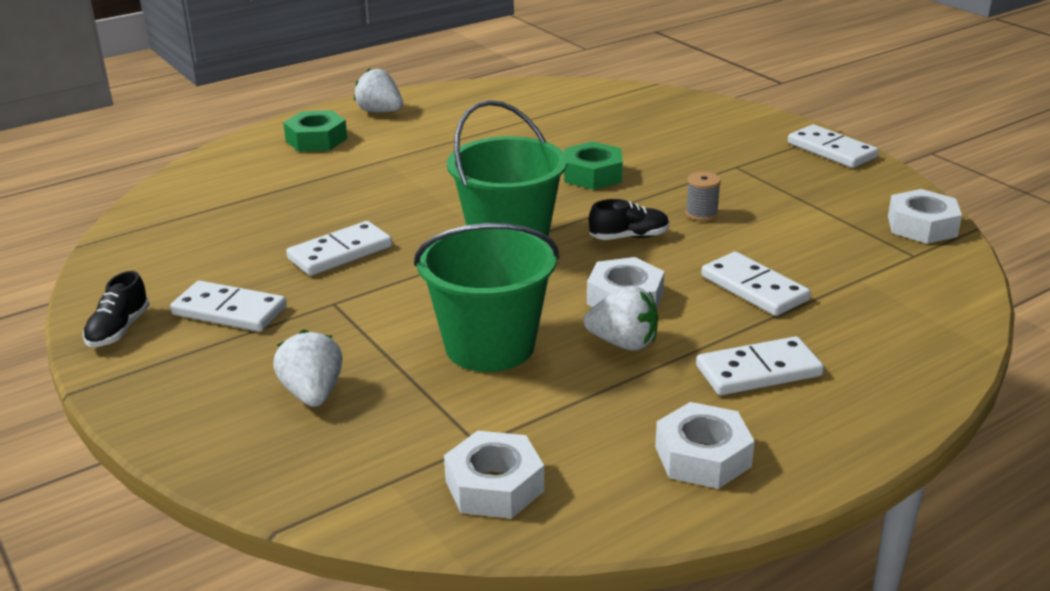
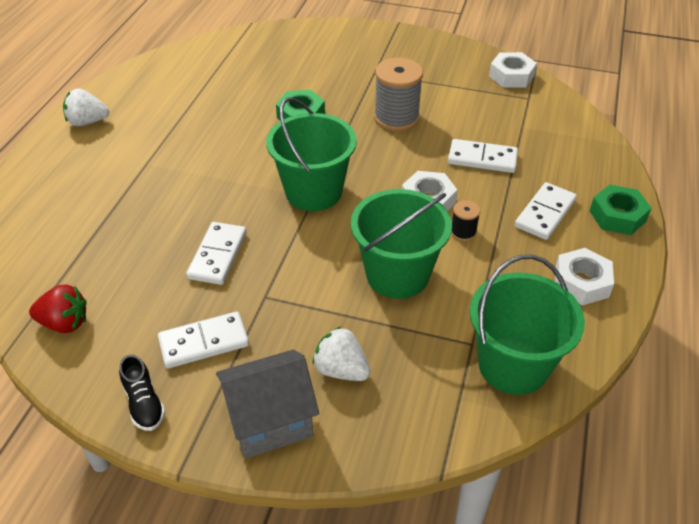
camera: 40 degrees left, 15 degrees up
green nut [283,110,347,152] -> green nut moved to [590,185,652,235]
white nut [444,431,544,519] -> green bucket [470,255,585,395]
white strawberry [584,286,658,351] -> black spool [451,200,480,241]
black shoe [589,199,670,240] -> none
grey spool [685,171,721,221] -> grey spool [374,58,423,131], size x2.04
white domino [788,124,879,168] -> none
none -> red strawberry [29,284,87,333]
none -> grey house [216,350,319,458]

